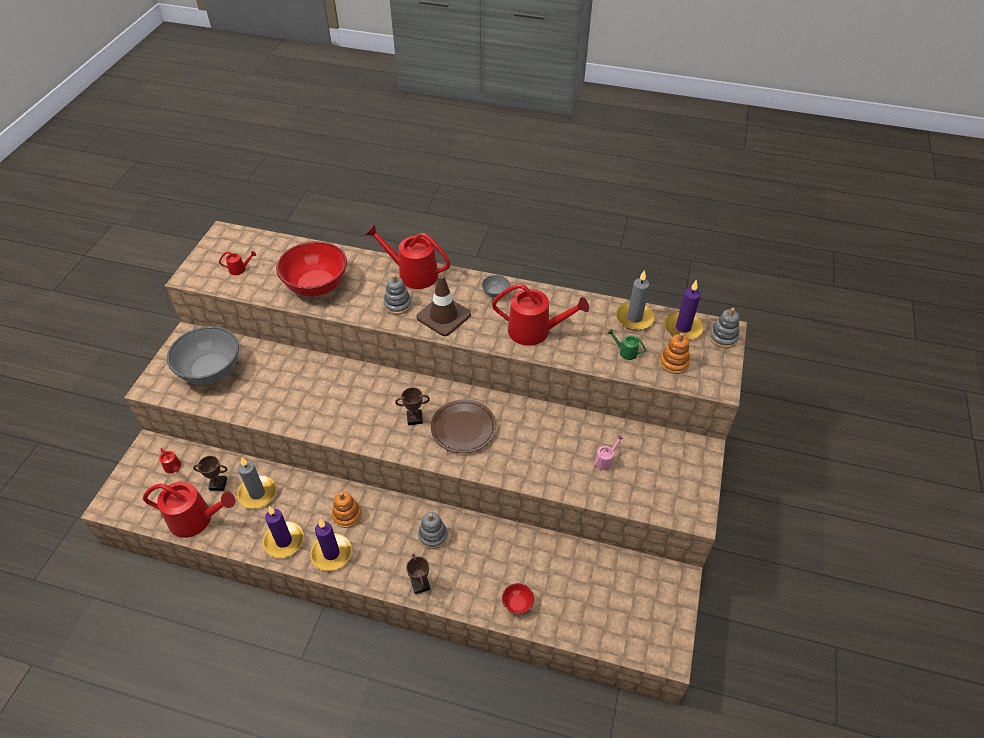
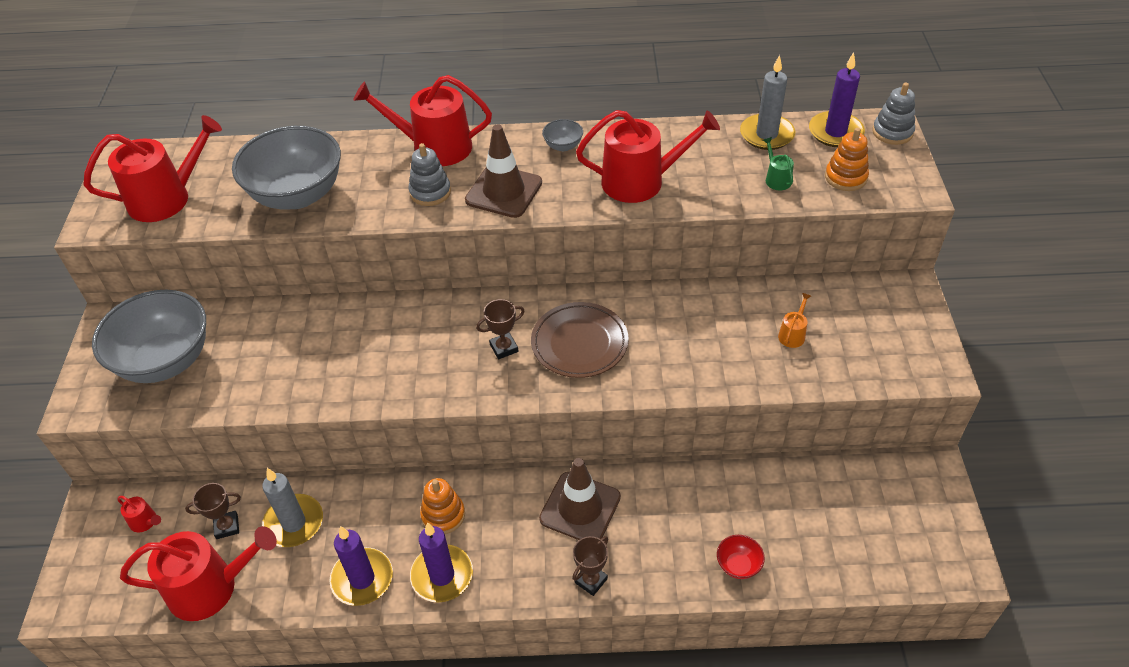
camera: 15 degrees left, 0 degrees up
red watering can [219,251,256,275] -> red watering can [84,115,222,222], size x2.35
red bowl [276,241,347,297] -> grey bowl [232,126,341,210]
brown trophy [406,554,430,594] -> brown trophy turned 75 degrees clockwise [572,536,608,596]
grey stacking toy [418,512,448,549] -> brown traffic cone [539,458,621,540]
pink watering can [594,435,624,470] -> orange watering can [778,293,811,348]
green watering can [607,329,646,360] -> green watering can turned 60 degrees clockwise [763,137,794,190]

